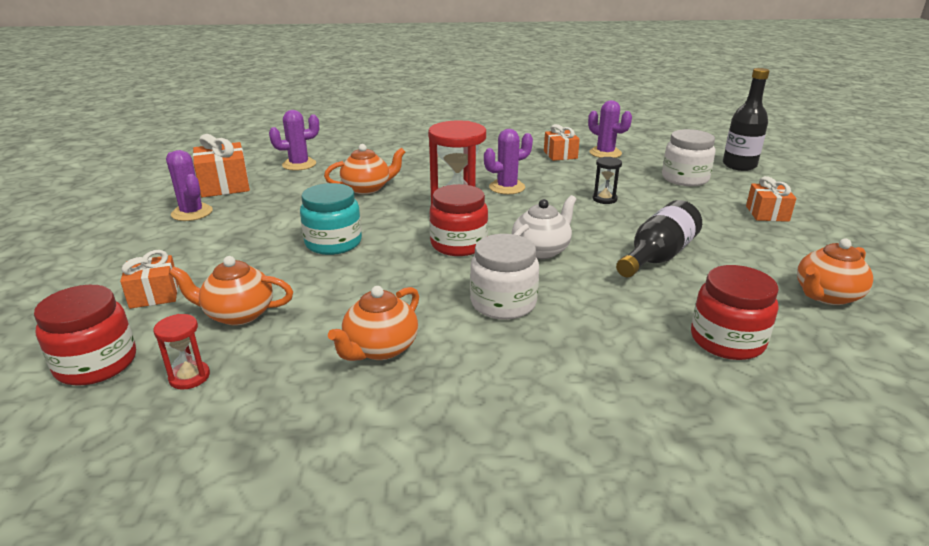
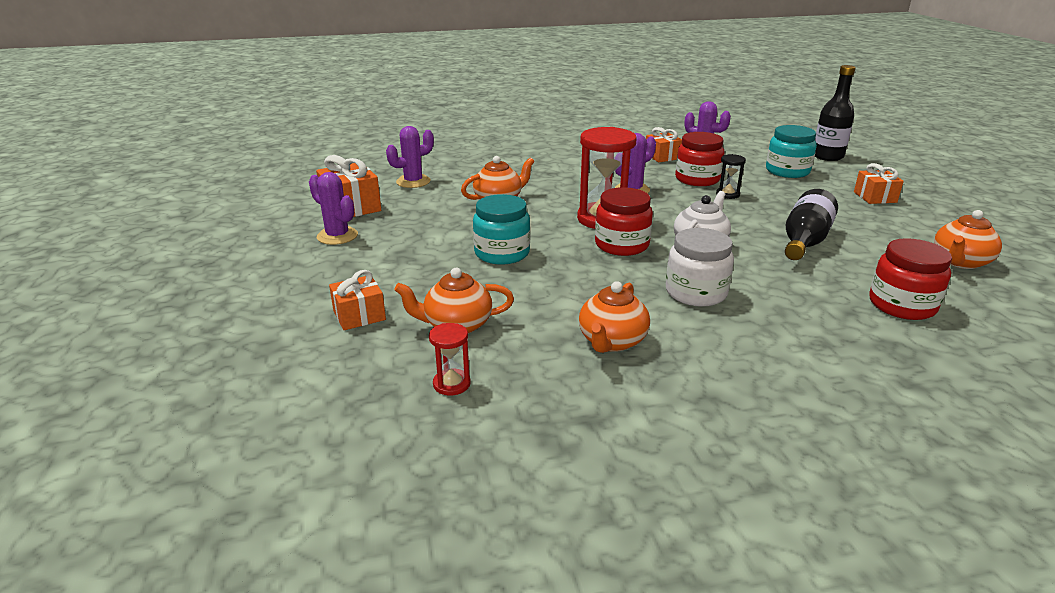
camera: 10 degrees left, 0 degrees up
red jar [34,285,136,386] -> red jar moved to [675,132,724,186]
white jar [662,129,716,186] -> turquoise jar [766,125,817,178]

